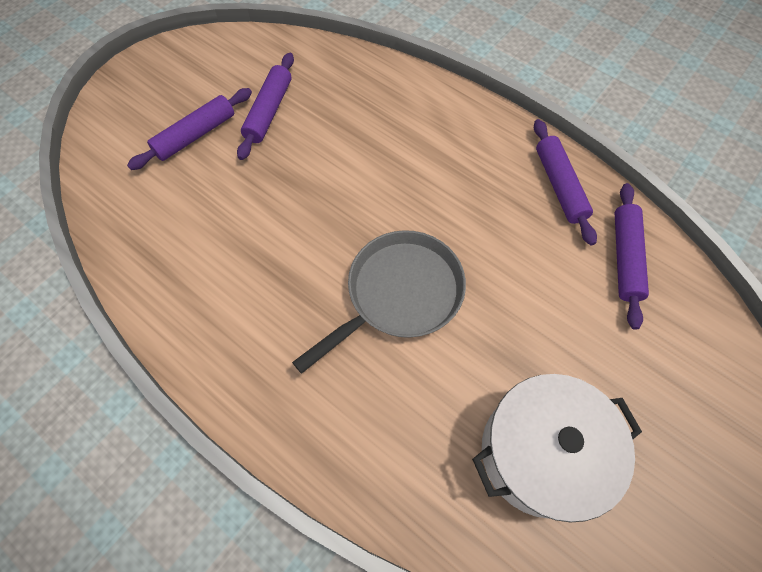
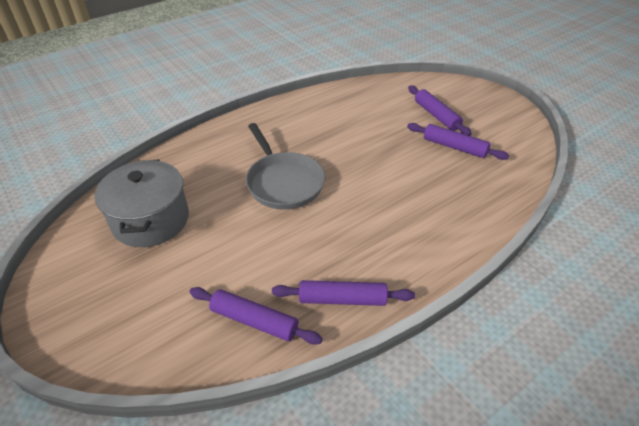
camera: 105 degrees right, 20 degrees down
white pot [472,374,642,523] -> grey pot [95,160,189,247]

